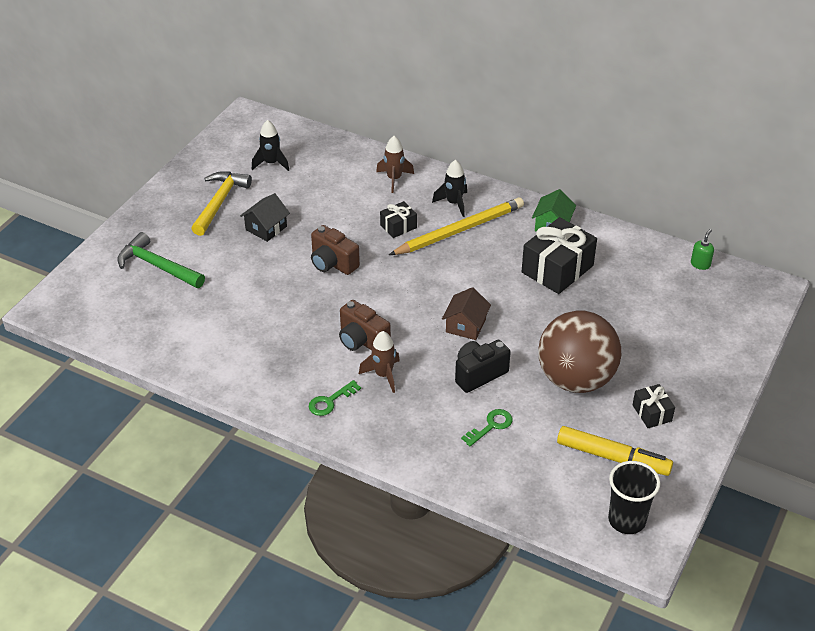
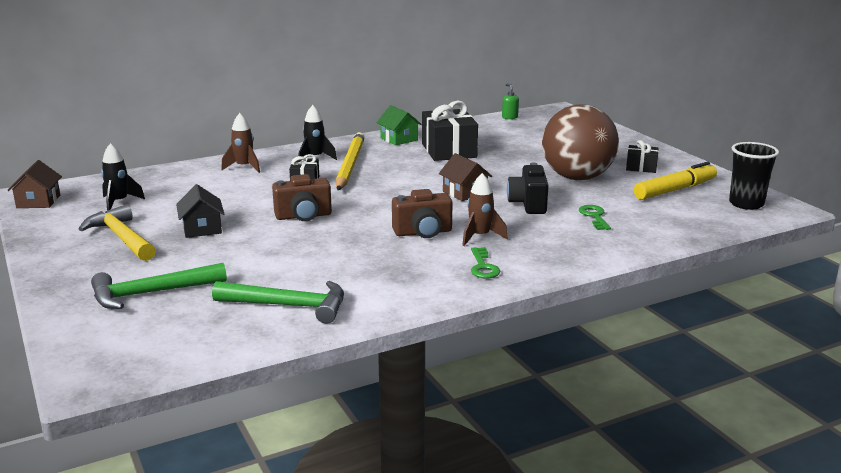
camera: 55 degrees left, 20 degrees down
none -> brown house [7,160,62,208]
none -> green hammer [212,281,344,324]

